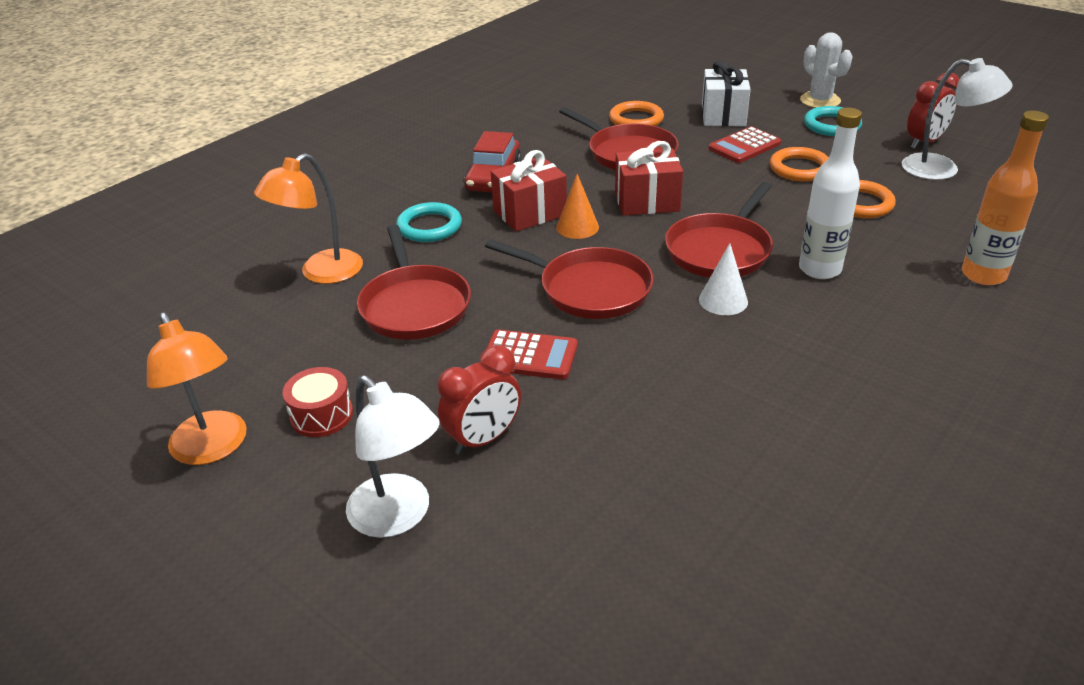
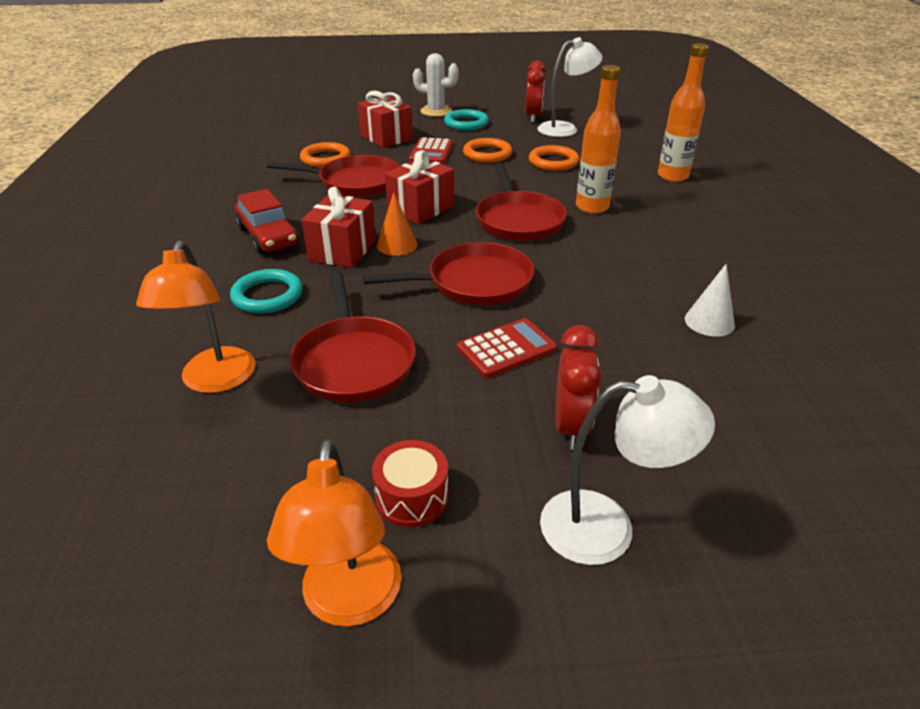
camera: 45 degrees left, 0 degrees up
orange lamp [147,312,247,465] -> orange lamp turned 75 degrees clockwise [267,439,402,627]
red pan [357,225,471,340] -> red pan turned 45 degrees clockwise [290,272,416,402]
white cone [699,243,748,315] -> white cone moved to [685,264,735,337]
white gift [702,60,751,126] -> red gift [358,91,413,148]
white bottle [799,107,862,279] -> orange bottle [576,65,621,214]

